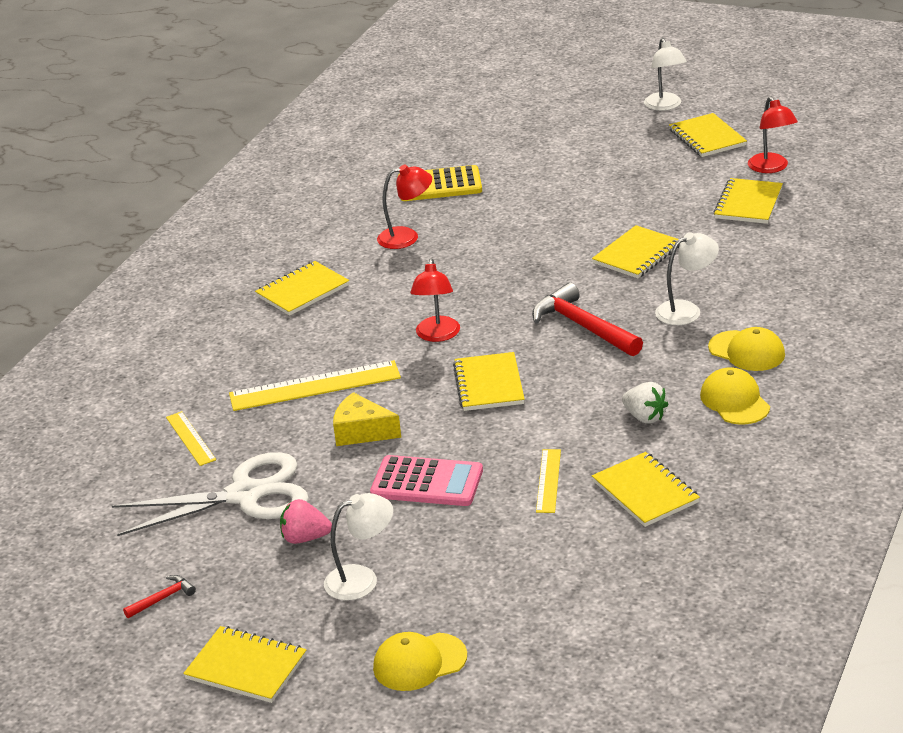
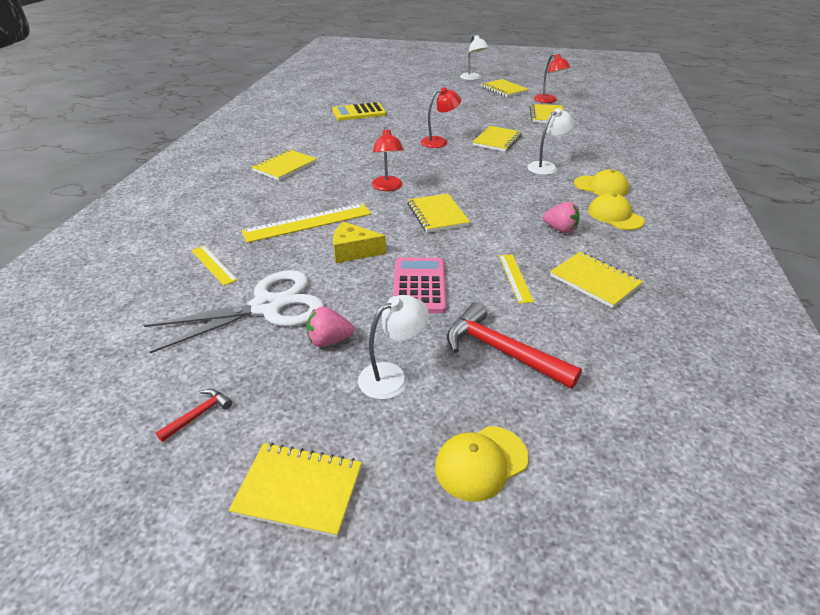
camera: 15 degrees left, 5 degrees up
pink calculator [370,455,483,506] -> pink calculator turned 90 degrees counterclockwise [393,257,447,313]
red lamp [377,165,432,249] -> red lamp moved to [421,87,461,148]
red hammer [532,283,643,356] -> red hammer moved to [447,302,582,389]
white strawberry [622,382,669,424] -> pink strawberry [543,202,580,233]

